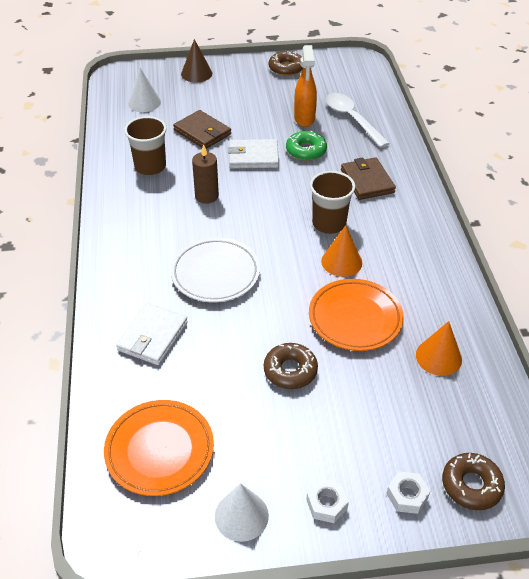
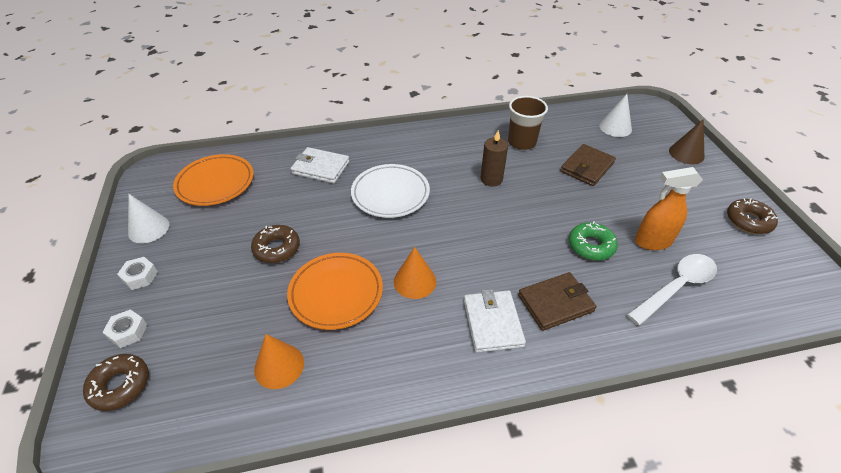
camera: 85 degrees right, 0 degrees up
white wallet [228,139,279,169] -> white wallet moved to [464,289,526,353]
brown cup [310,171,355,234] -> none

